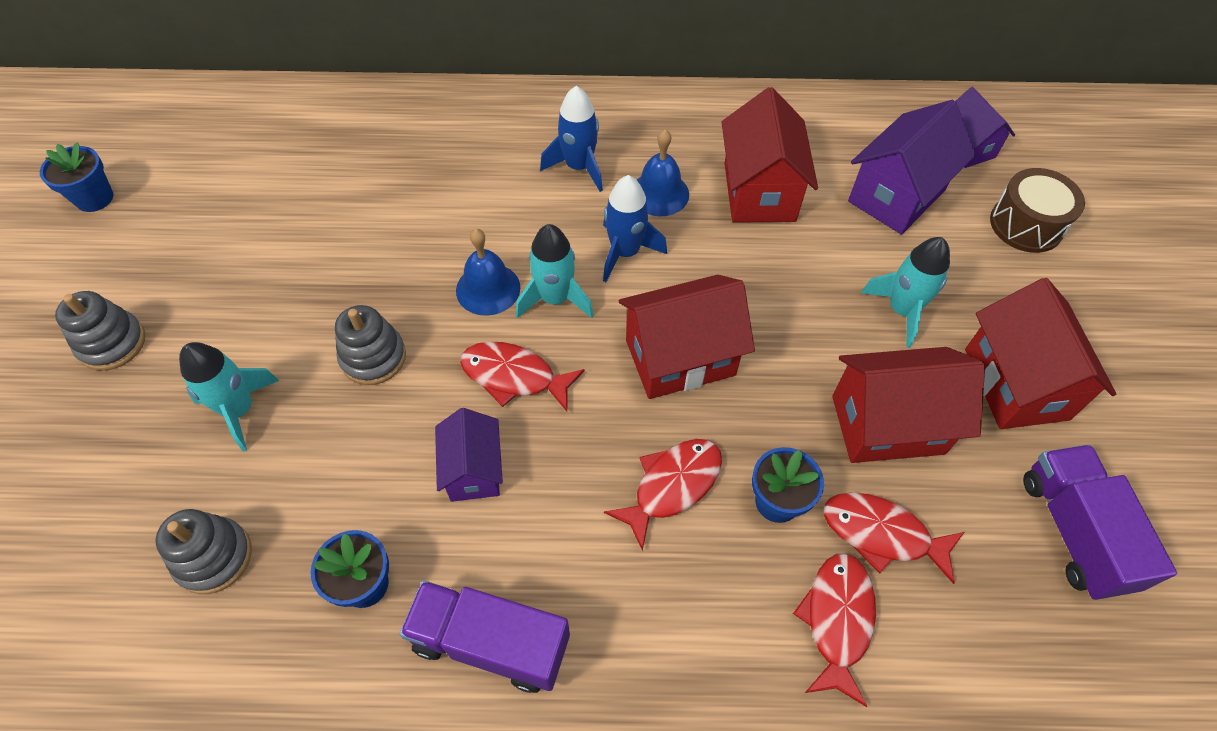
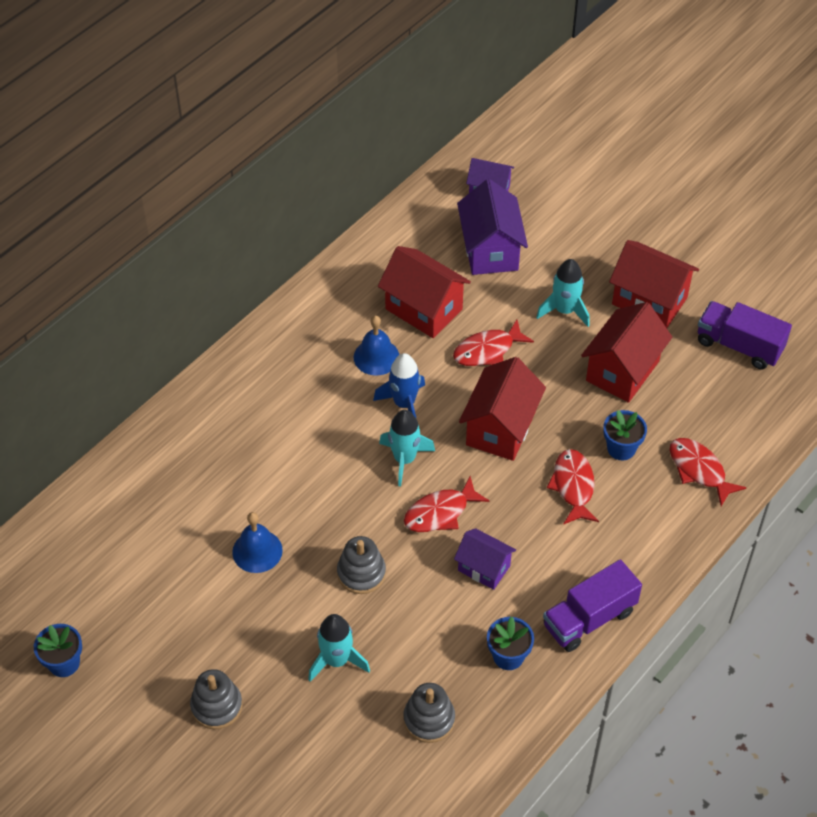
camera: 50 degrees left, 5 degrees down
blue bell [456,229,520,316] -> blue bell moved to [232,512,283,573]
blue rocket [540,86,603,192] -> none
red fish [824,492,964,584] -> red fish moved to [453,320,534,366]
brown drum [990,168,1085,253] -> none

